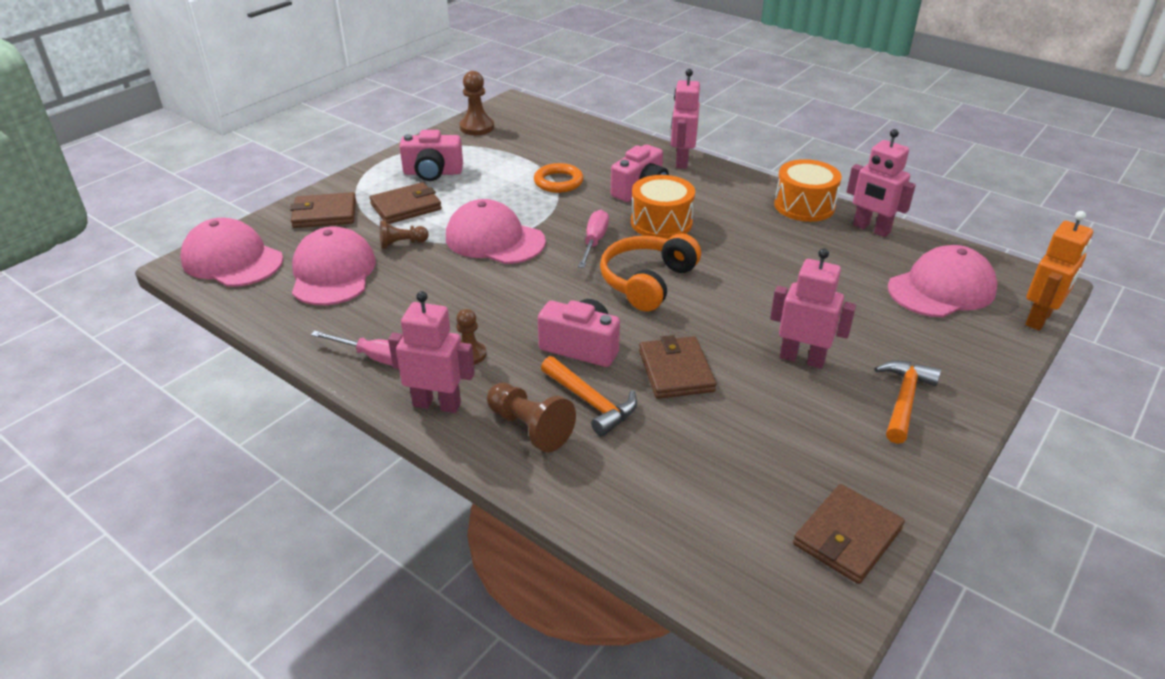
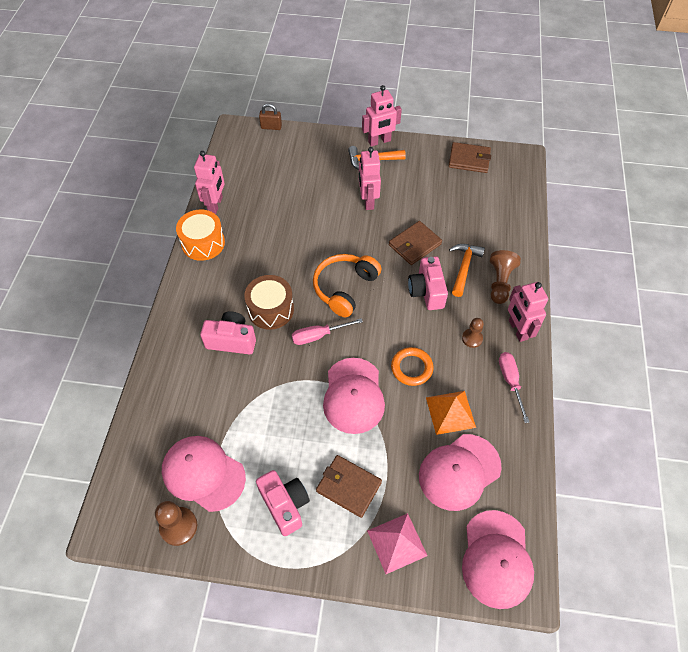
camera: 120 degrees left, 20 degrees up
brown wallet [290,192,356,228] -> pink pyramid [367,513,427,574]
brown pawn [380,221,429,249] -> none
orange ring [534,163,583,193] -> orange ring moved to [391,347,433,386]
orange headphones [600,233,701,311] -> orange headphones turned 120 degrees clockwise [313,254,381,317]
orange drum [631,175,695,239] -> brown drum [244,275,294,330]
pink robot [671,69,700,169] -> pink robot moved to [362,85,402,147]
pink cap [888,245,997,318] -> pink cap moved to [162,436,246,512]
orange robot [1025,211,1093,331] -> brown padlock [259,104,282,130]
none -> orange pyramid [426,391,476,435]

